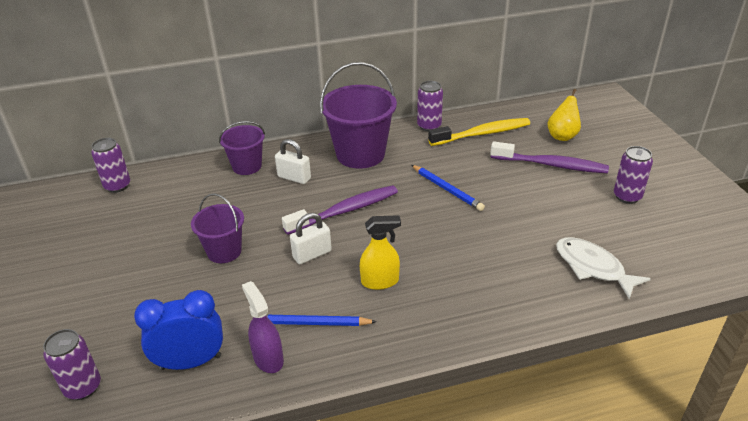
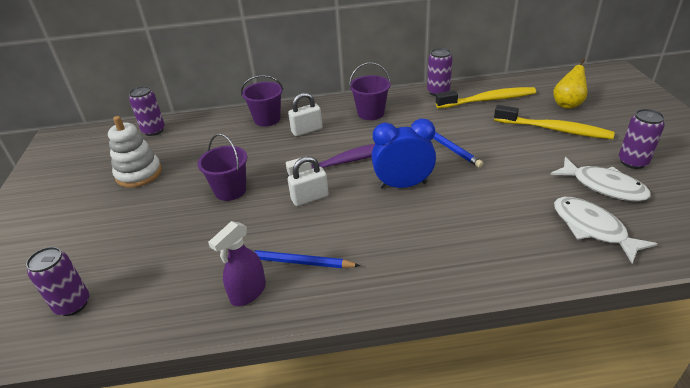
camera: 10 degrees right, 0 degrees up
blue clock [134,290,223,370] -> blue clock moved to [371,119,436,189]
purple spray bottle [242,281,284,373] -> purple spray bottle turned 120 degrees counterclockwise [208,221,266,306]
white padlock [275,139,311,184] -> white padlock turned 60 degrees counterclockwise [288,93,323,136]
purple bucket [320,62,397,169] -> purple bucket [349,62,390,120], size x0.59
yellow spray bottle [360,215,401,290] -> none
purple toothbrush [490,141,609,173] -> yellow toothbrush [494,105,615,139]
none -> white stacking toy [108,116,162,188]
none -> white fish [550,157,651,202]

